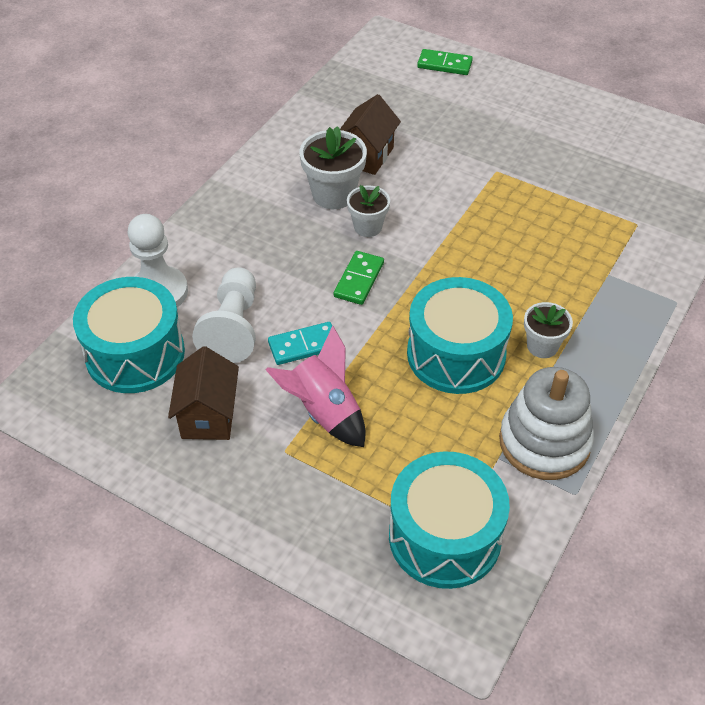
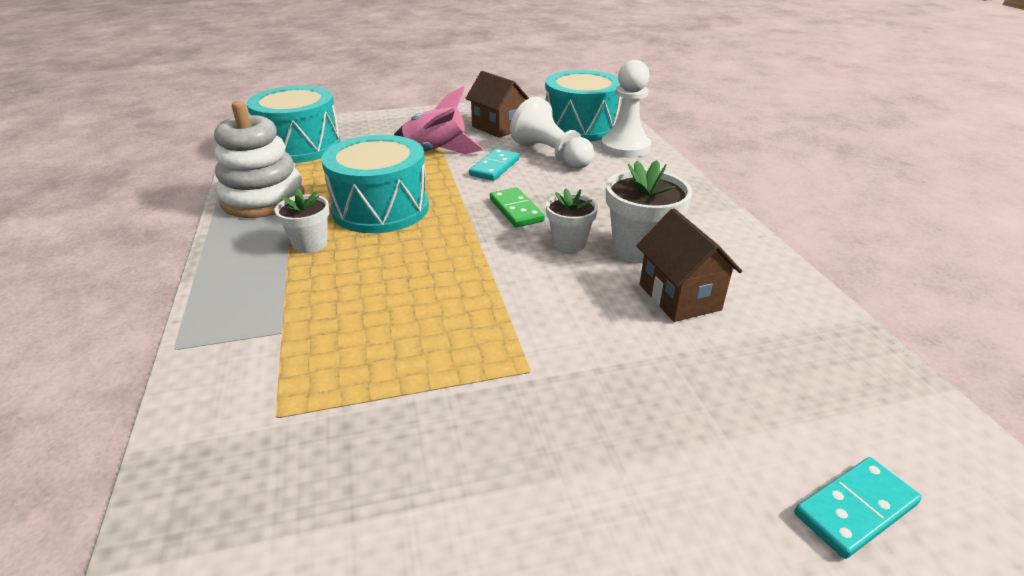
camera: 135 degrees right, 15 degrees down
green domino [417,49,473,75] -> turquoise domino [794,457,922,559]

